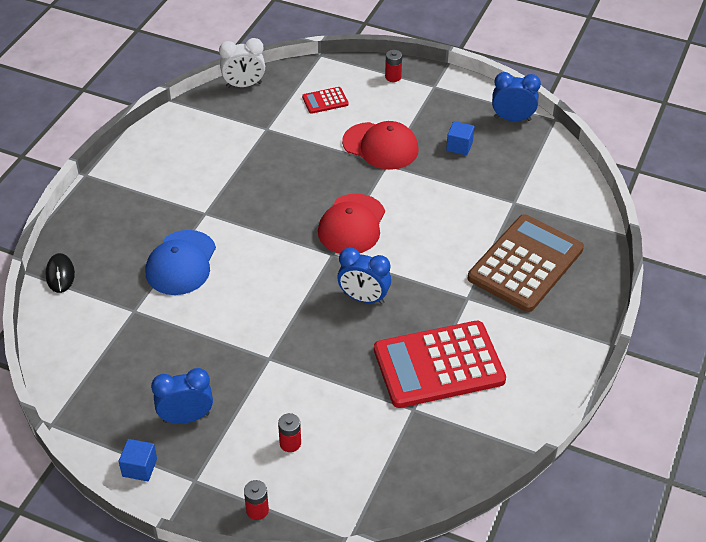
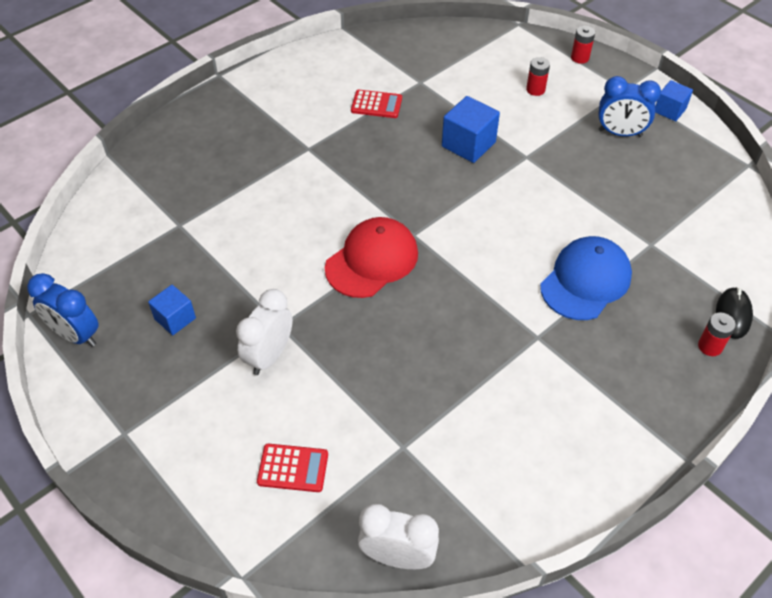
camera: 155 degrees left, 5 degrees up
blue clock [337,247,391,304] -> none
red cap [342,121,419,170] -> white clock [236,289,293,375]
red calculator [374,321,506,408] -> red calculator [351,90,402,118], size x0.43
red battery [385,50,402,82] -> red battery moved to [698,312,736,356]
brown calculator [468,214,584,312] -> none
none -> blue cube [442,96,500,163]

